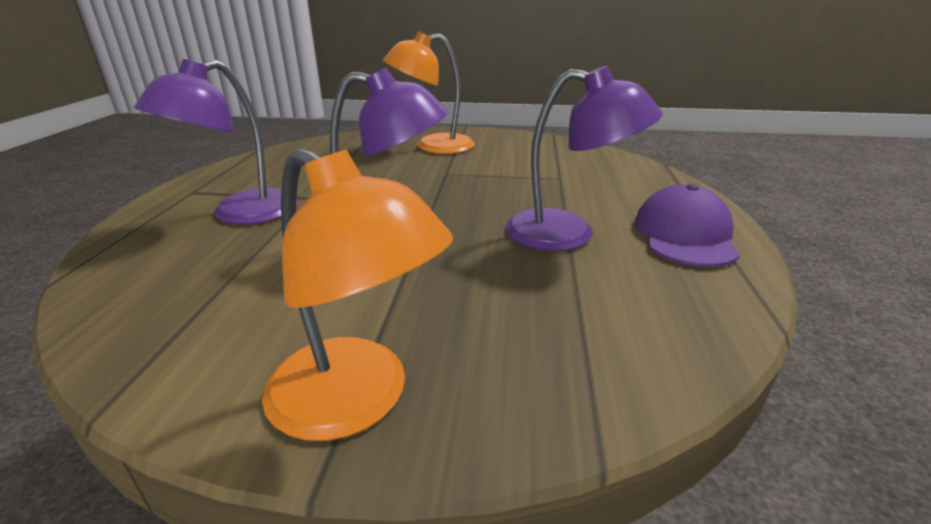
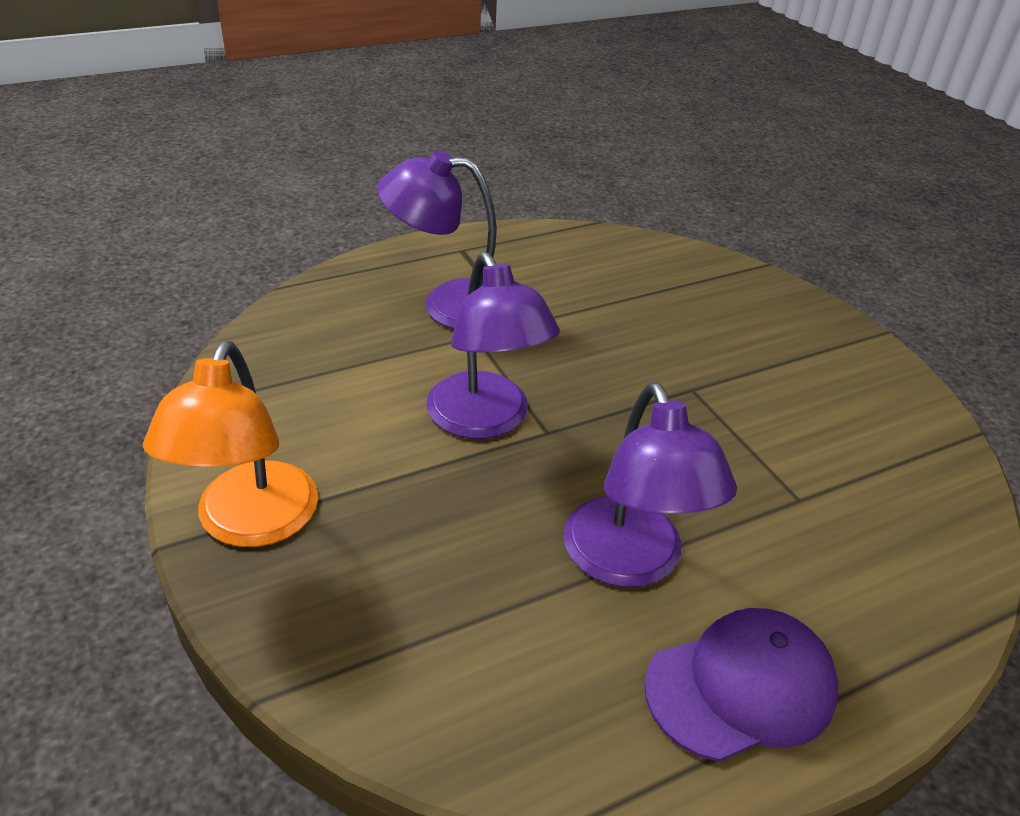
camera: 55 degrees right, 10 degrees up
orange lamp [383,31,475,154] -> none

